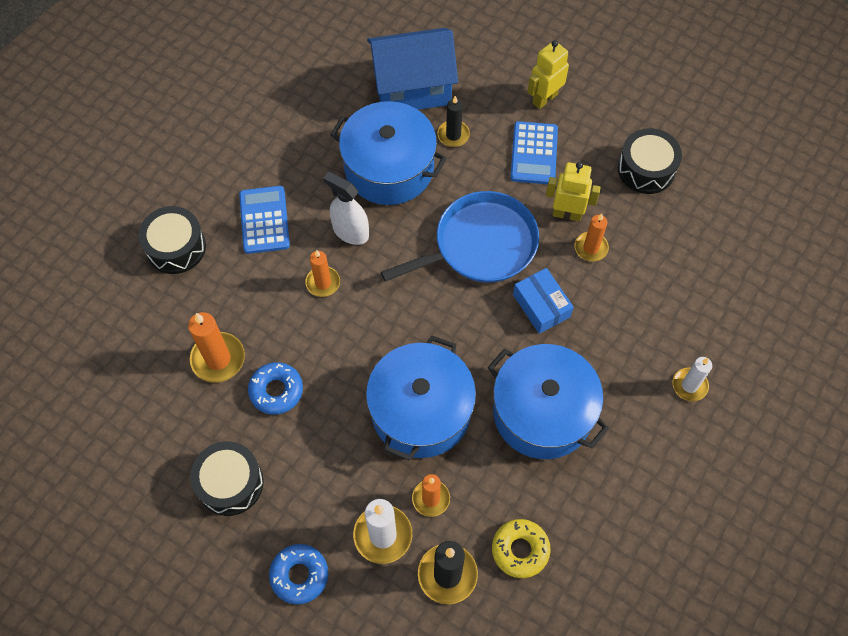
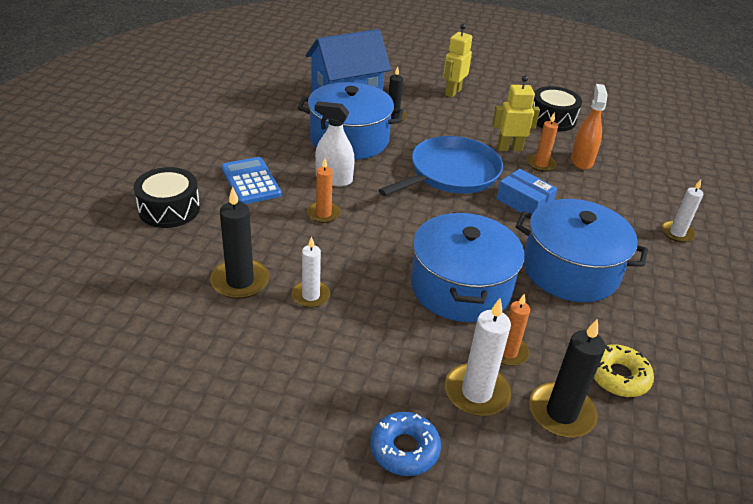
camera: 20 degrees left, 25 degrees down
orange candle [188,312,245,383] -> black candle [210,187,269,299]
black drum [190,441,264,516] -> none
blue donut [248,362,303,415] -> white candle [292,237,330,308]
blue calculator [510,121,558,184] -> none
none -> orange spray bottle [571,84,608,170]

